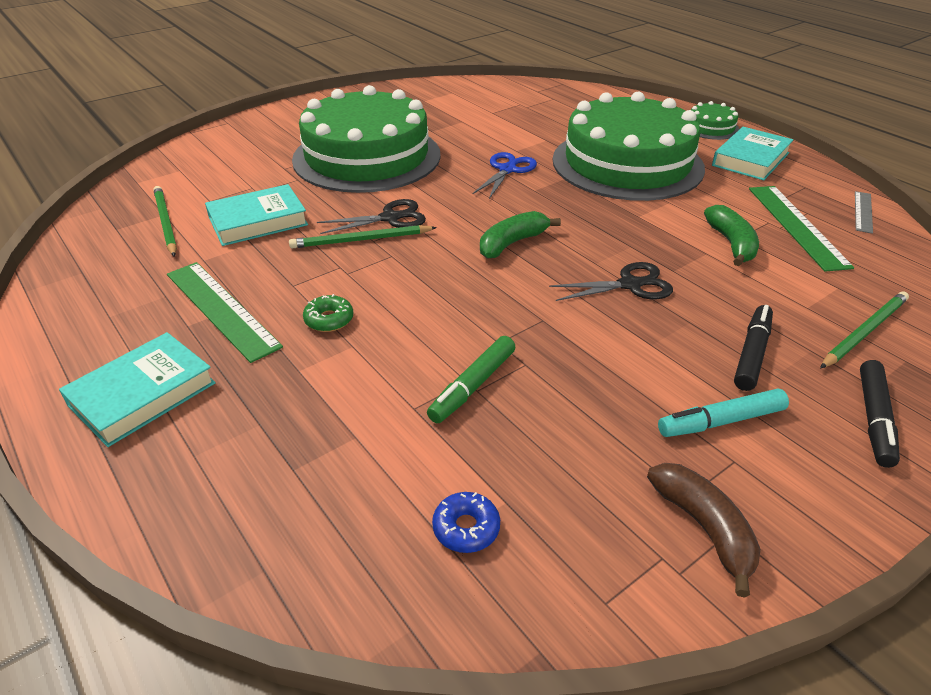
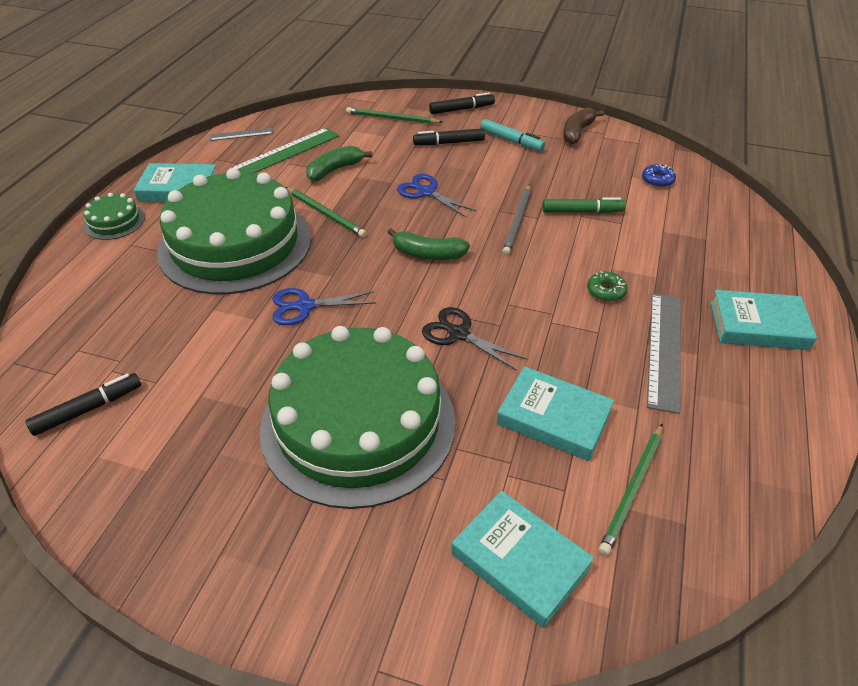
camera: 125 degrees left, 5 degrees up
green ruler [167,262,283,363] -> grey ruler [647,294,681,414]
green pencil [289,225,437,248] -> green pencil moved to [285,187,367,238]
black scissors [549,262,673,301] -> blue scissors [397,174,477,217]
none -> black marker [25,373,141,436]
none -> turquoise book [451,491,594,628]
none -> grey pencil [502,184,531,255]

